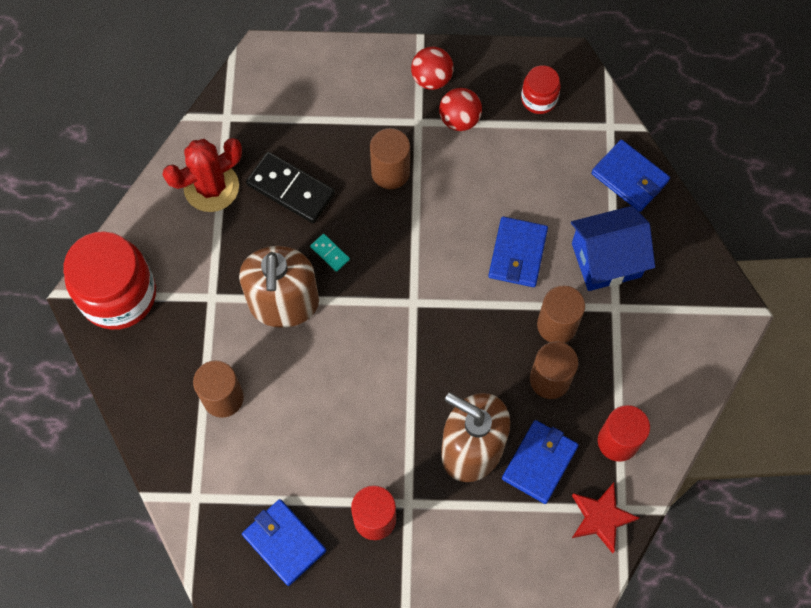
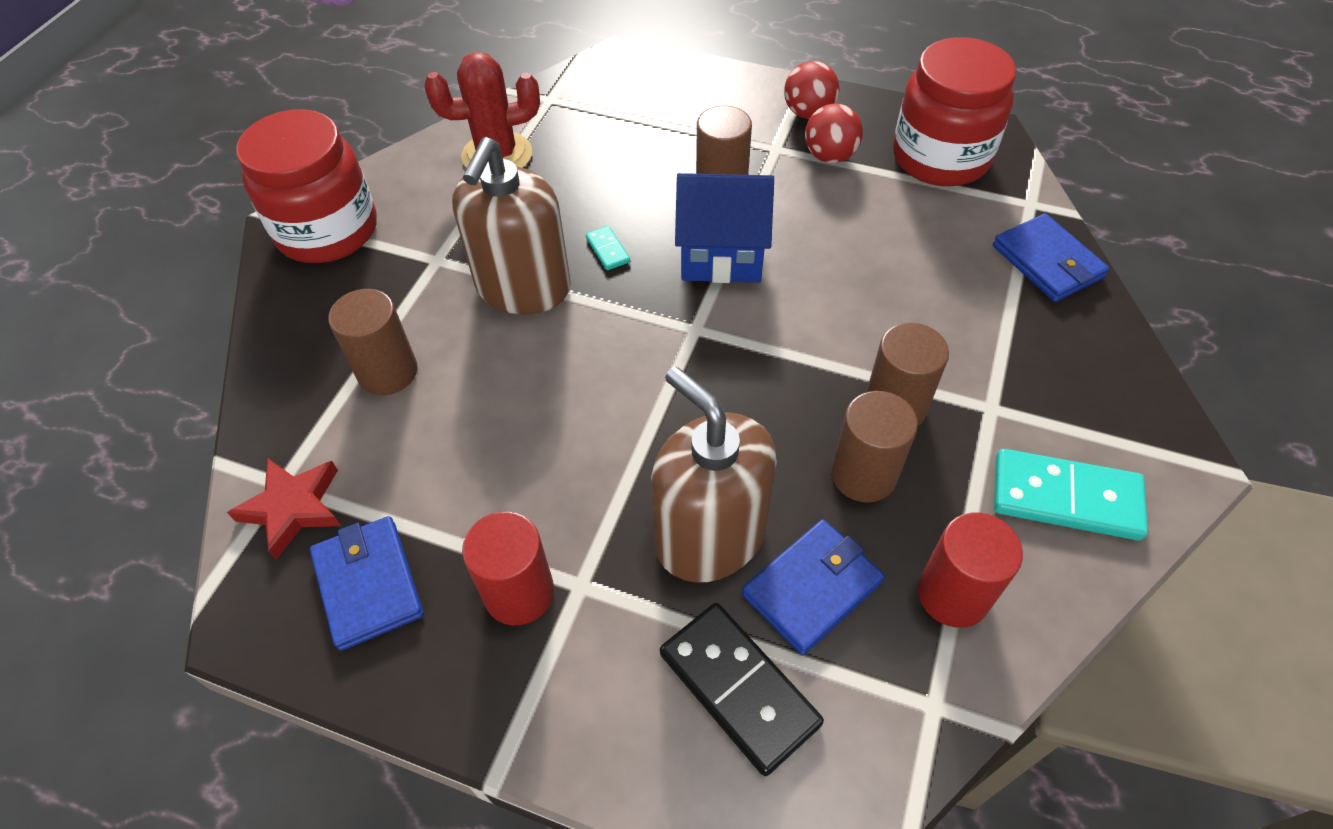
camera: 20 degrees right, 15 degrees down
black domino [246,152,335,224] -> black domino moved to [660,603,824,776]
blue wallet [488,217,548,287] -> none
red jar [521,65,561,114] -> red jar [893,37,1016,186], size x2.02
blue house [571,206,655,291] -> blue house moved to [675,173,774,283]
red star [572,483,639,553] -> red star moved to [227,459,341,559]
none -> turquoise domino [994,449,1148,541]

